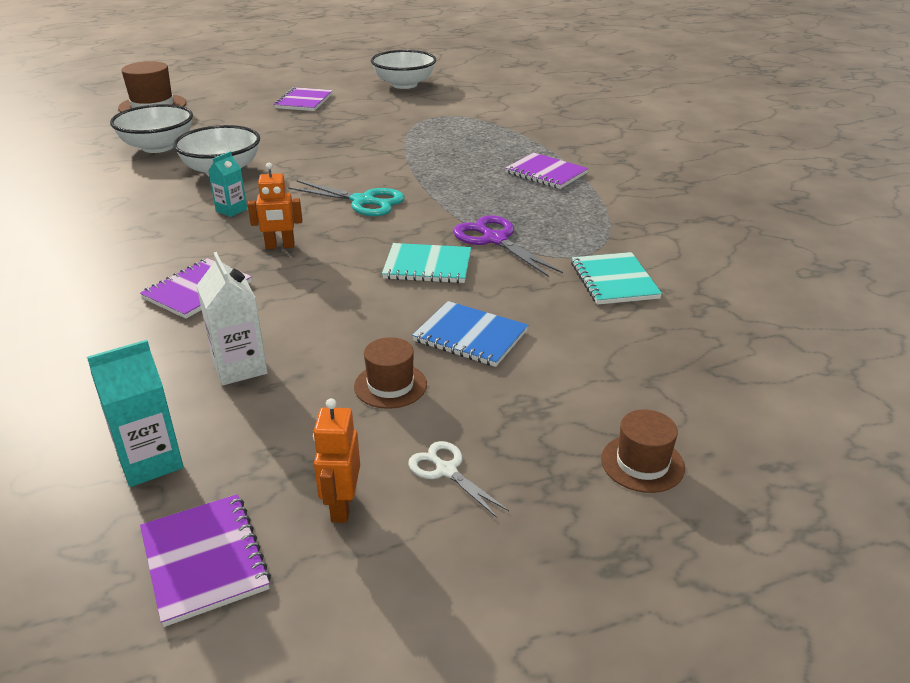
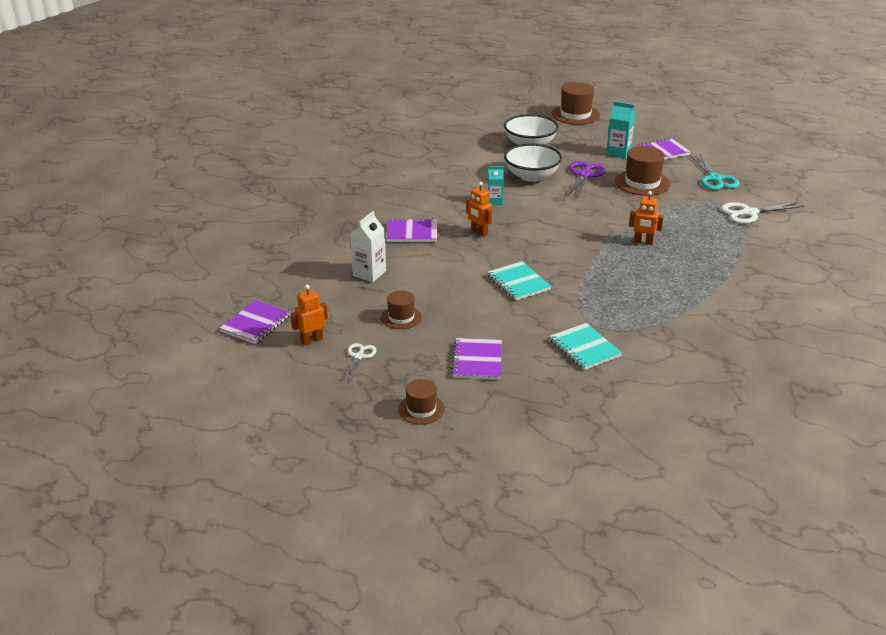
camera: 55 degrees right, 0 degrees up
turquoise carton [87,340,184,487] -> turquoise carton moved to [606,101,635,158]
turquoise scissors [288,180,405,216] -> turquoise scissors moved to [690,153,740,190]
white bowl [371,50,436,89] -> none
blue notebook [412,301,528,367] -> none
purple scissors [453,215,563,277] -> purple scissors moved to [567,161,606,199]
purple notebook [505,153,588,189] -> purple notebook moved to [451,338,502,380]
turquoise notebook [571,252,662,305] -> turquoise notebook turned 75 degrees counterclockwise [549,323,622,370]
none -> brown hat [615,146,670,196]
none -> orange robot [629,191,664,245]
none -> white scissors [721,202,804,224]

